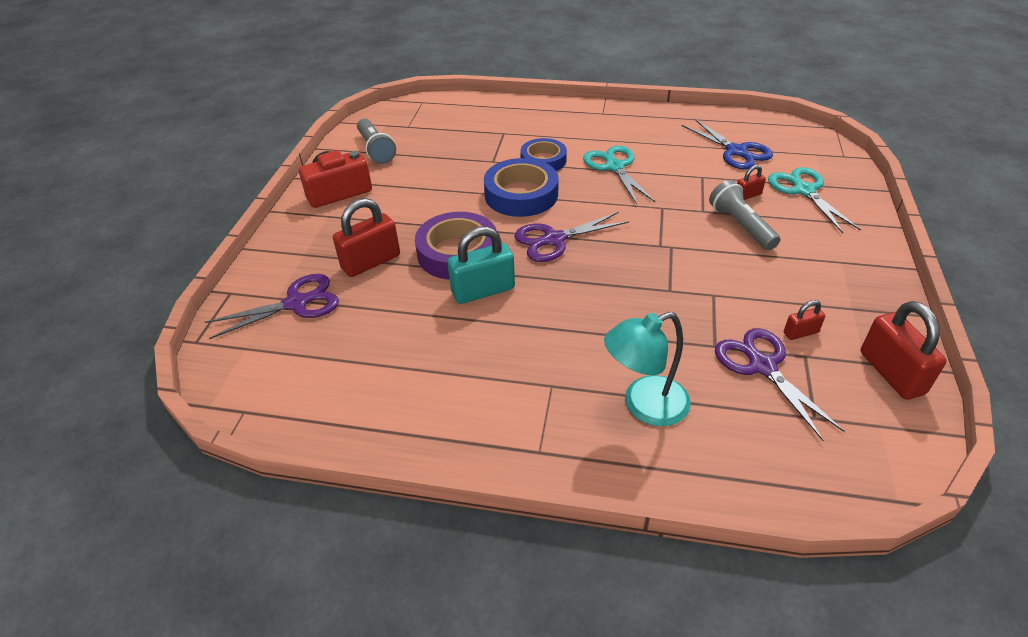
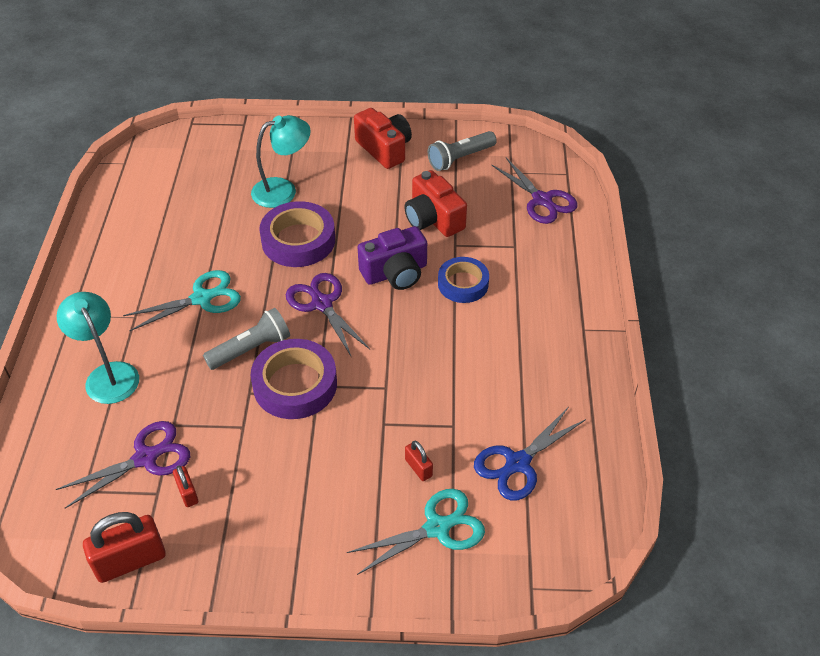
camera: 80 degrees right, 5 degrees up
purple scissors [205,274,339,339] -> purple scissors moved to [492,157,578,224]
red padlock [333,198,400,277] -> turquoise lamp [251,115,311,208]
turquoise padlock [447,226,515,304] -> none
blue tape [484,158,559,217] -> purple camera [358,226,427,290]
turquoise scissors [583,146,655,204] -> turquoise scissors moved to [123,270,241,331]
grey flashlight [709,180,780,250] -> grey flashlight moved to [203,308,290,370]
none -> purple tape [251,339,337,419]
none -> red camera [404,170,467,237]

